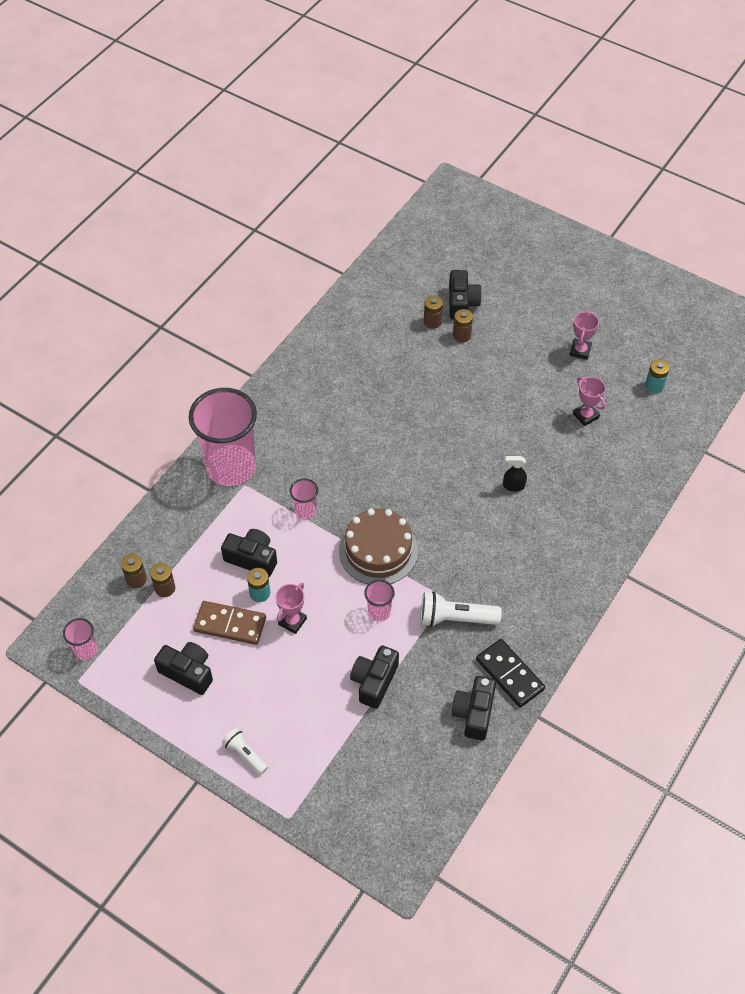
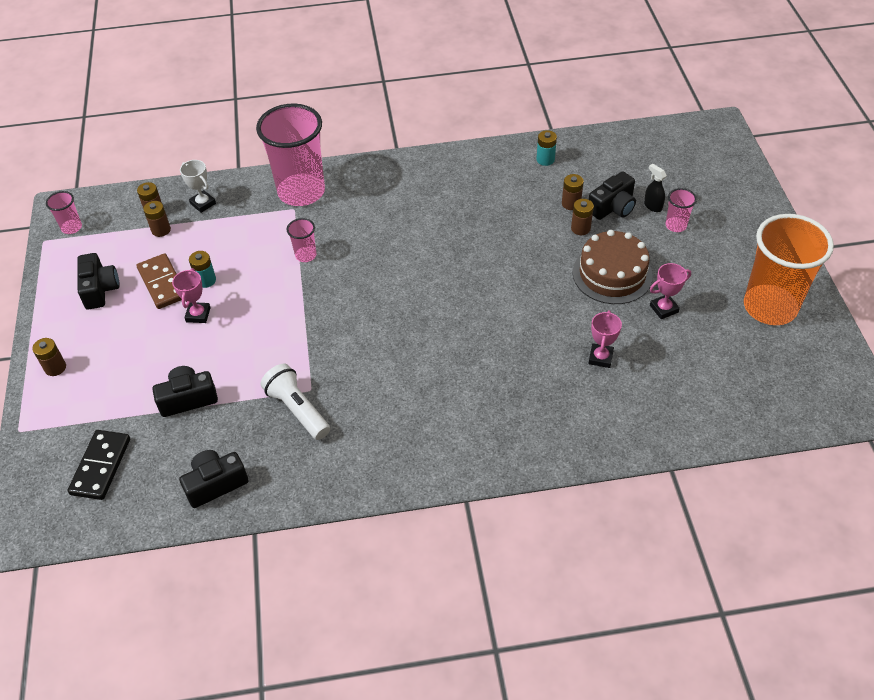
camera: 50 degrees right, 5 degrees down
black camera [221,529,277,577] -> none
white flashlight [222,728,268,775] -> brown battery [32,338,66,376]
pink trophy [276,582,307,634] -> pink trophy turned 75 degrees counterclockwise [172,268,211,323]
brown cake [339,508,418,584] -> brown cake moved to [573,230,653,304]
pink cup [364,580,395,622] -> pink cup moved to [666,188,697,232]
black domino [476,639,545,708] -> black domino moved to [67,430,130,500]
black spray bottle [503,456,527,492] -> black spray bottle moved to [644,164,667,212]
turquoise battery [645,359,670,393] -> turquoise battery moved to [537,130,557,166]
none -> white trophy [180,160,216,213]
none -> orange cup [744,214,834,325]

